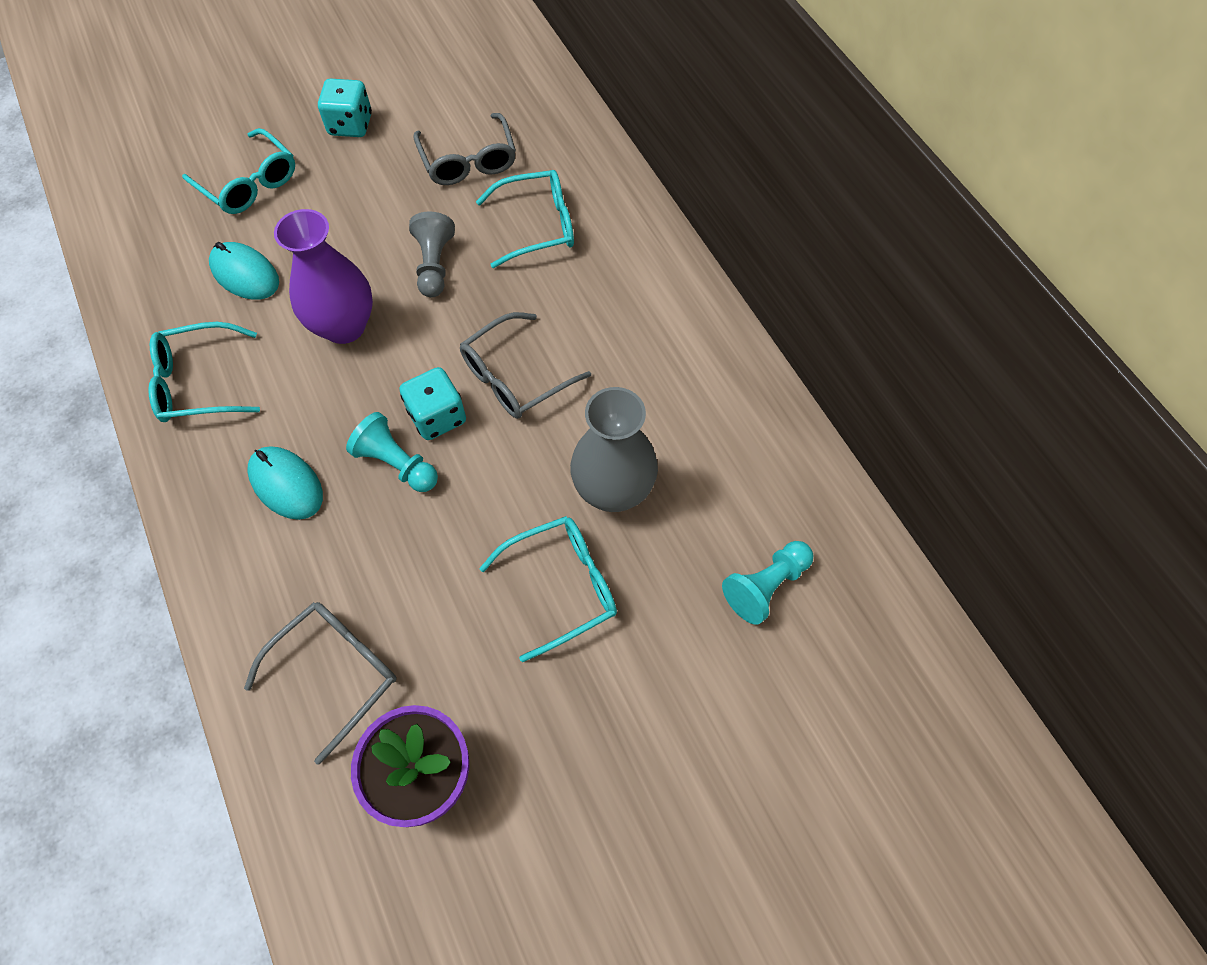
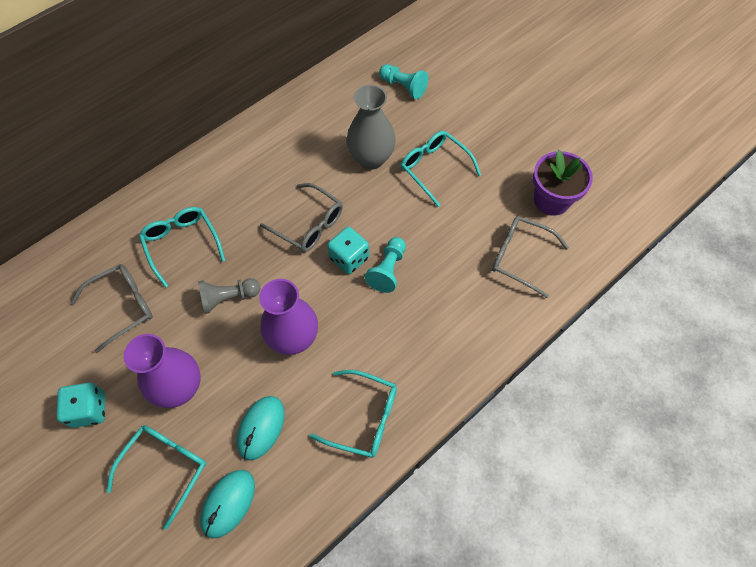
camera: 105 degrees left, 0 degrees up
turquoise glasses [148,322,260,422] -> turquoise glasses turned 45 degrees counterclockwise [310,370,397,458]
turquoise mouse [247,446,323,520] -> turquoise mouse moved to [200,470,255,538]
none -> purple vase [124,334,201,408]

